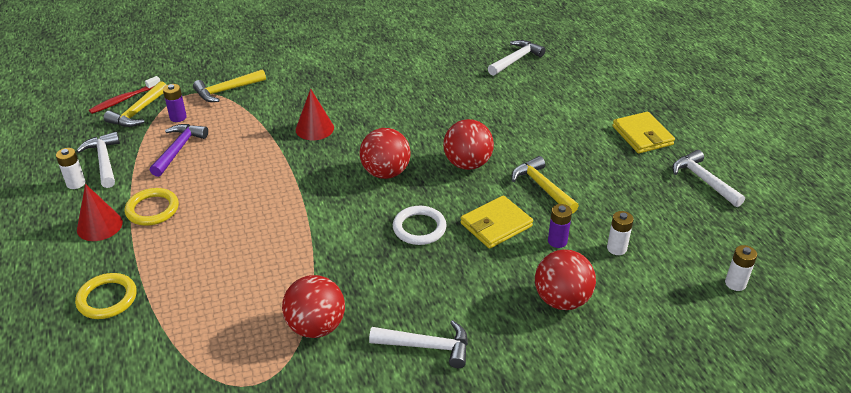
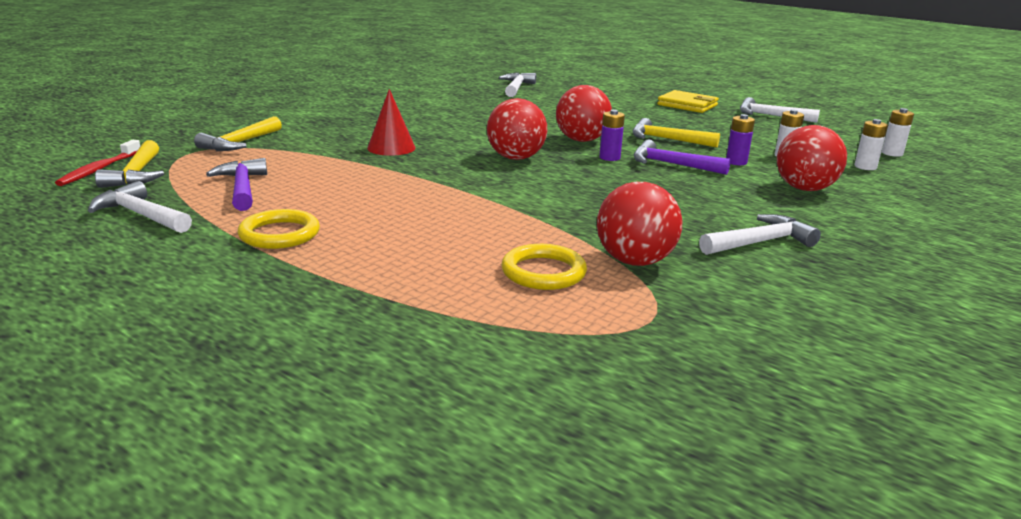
camera: 35 degrees left, 15 degrees down
white battery [56,148,85,189] -> white battery moved to [854,119,888,170]
yellow ring [75,273,137,319] -> yellow ring moved to [501,244,587,290]
red cone [77,184,123,241] -> none
purple battery [163,84,187,122] -> purple battery moved to [599,110,625,161]
white ring [393,206,447,245] -> none
yellow wallet [461,195,533,249] -> purple hammer [634,140,731,175]

